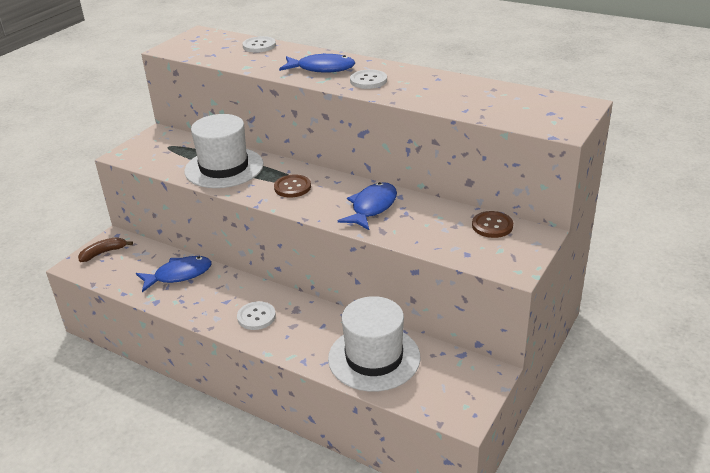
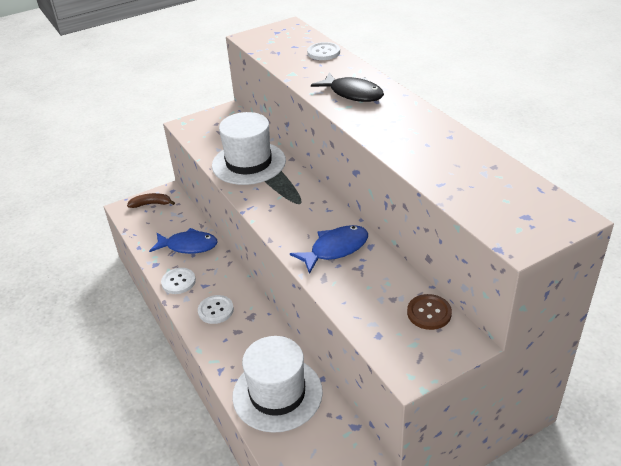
camera: 30 degrees right, 5 degrees up
brown button [274,175,311,197] -> none
blue fish [279,53,355,73] -> black fish [311,72,384,102]
white button [350,69,387,89] -> white button moved to [161,268,196,294]

